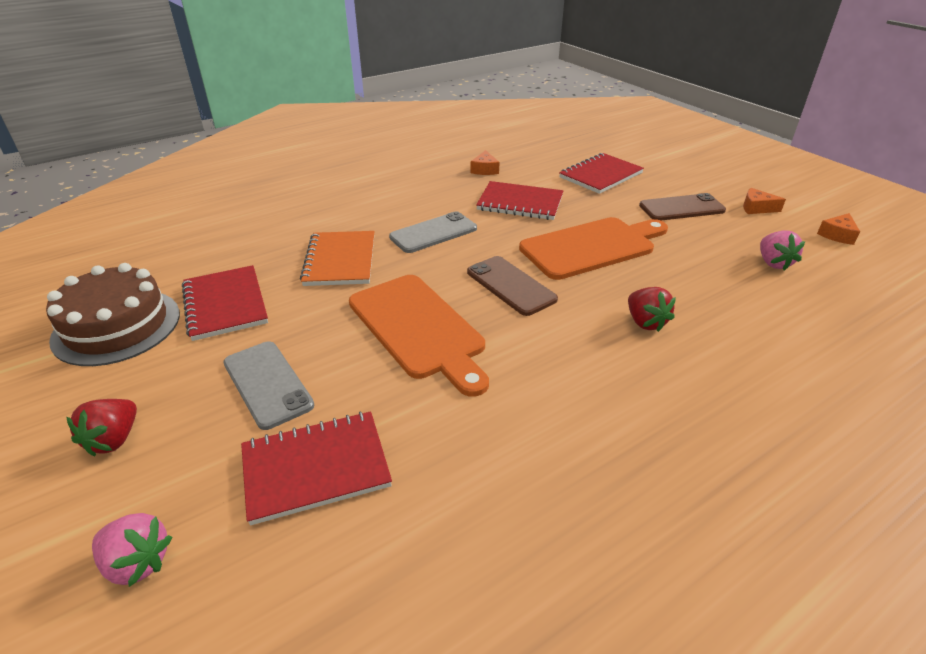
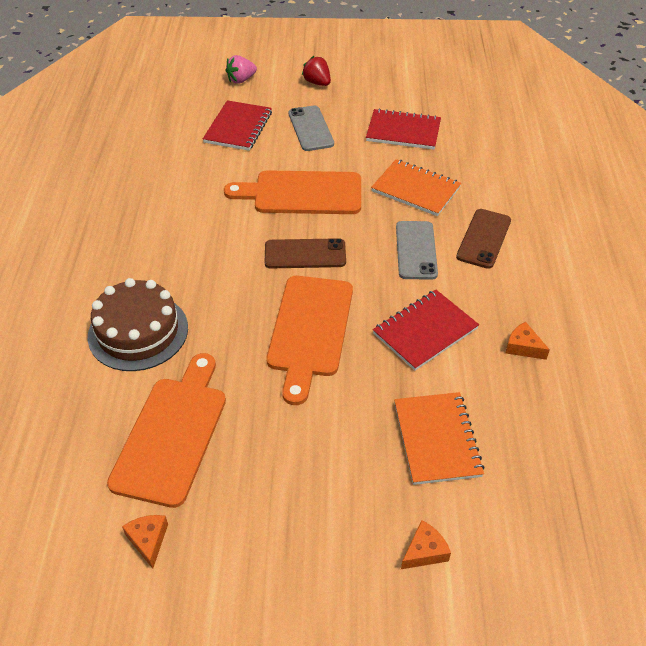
camera: 125 degrees right, 10 degrees up
brown cake [46,263,180,366] -> brown cake moved to [88,278,188,371]
grey phone [223,341,314,430] -> grey phone turned 75 degrees clockwise [288,105,334,151]
red notebook [559,153,644,194] -> orange notebook [394,392,485,485]
red strawberry [628,287,676,332] -> none
brown phone [639,193,726,220] -> brown phone moved to [456,209,511,269]
orange cheese [743,188,786,214] -> orange cheese moved to [401,520,451,569]
pink strawberry [760,230,805,270] -> orange cutting board [107,353,226,508]

